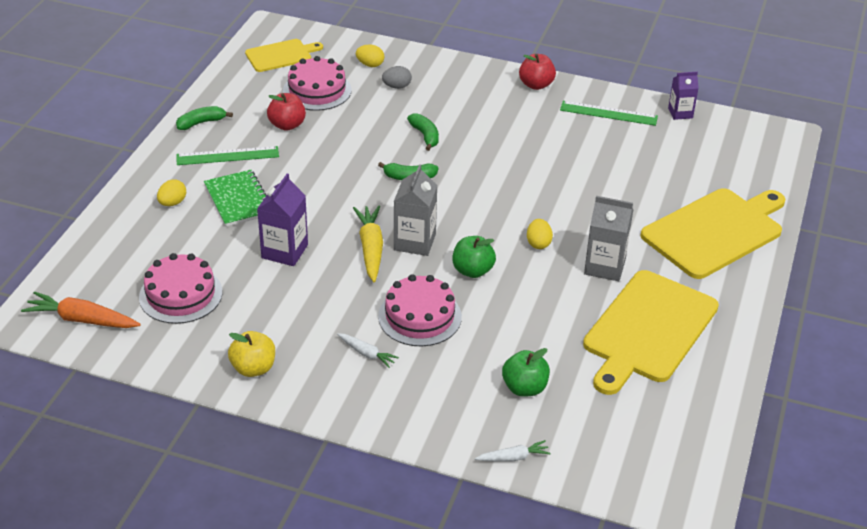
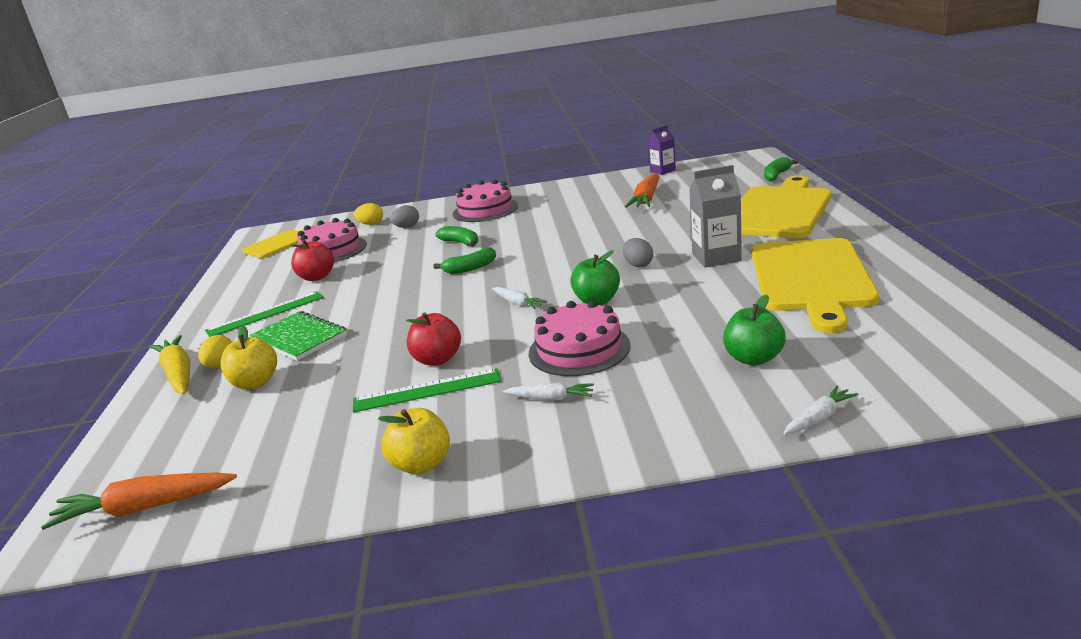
camera: 20 degrees left, 15 degrees down
pink cake [139,253,222,324] -> pink cake moved to [453,180,518,222]
green banana [176,106,233,130] -> green banana moved to [764,157,798,181]
purple carton [257,173,308,266] -> none
yellow carrot [353,206,383,282] -> yellow carrot moved to [149,335,190,394]
grey carton [394,164,437,256] -> white carrot [492,287,547,309]
red apple [519,54,556,90] -> red apple moved to [406,312,461,366]
yellow egg [527,219,553,249] -> grey egg [623,238,653,267]
green ruler [560,101,658,126] -> green ruler moved to [353,368,501,413]
none -> yellow apple [220,326,277,390]
none -> orange carrot [625,173,659,208]

